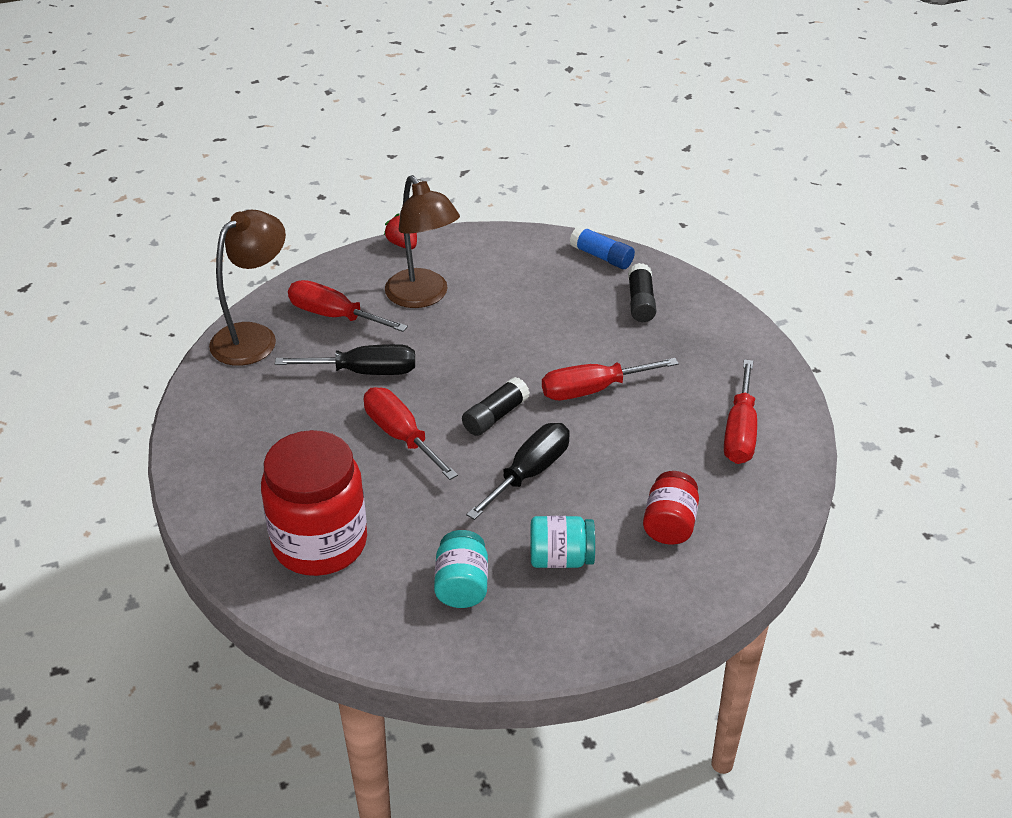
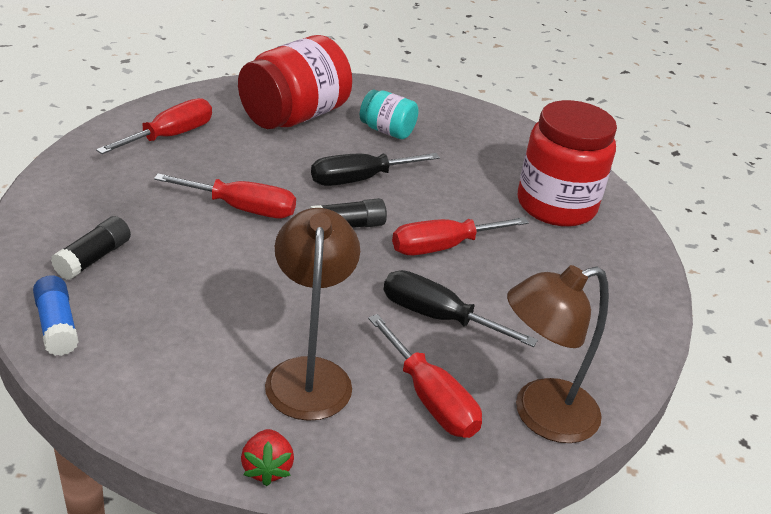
camera: 155 degrees left, 5 degrees down
red screwdriver [364,387,458,480] -> red screwdriver turned 75 degrees clockwise [392,217,529,255]
turquoise jar [434,530,488,608] -> none
red jar [643,471,699,545] -> red jar [238,35,352,129], size x1.91

